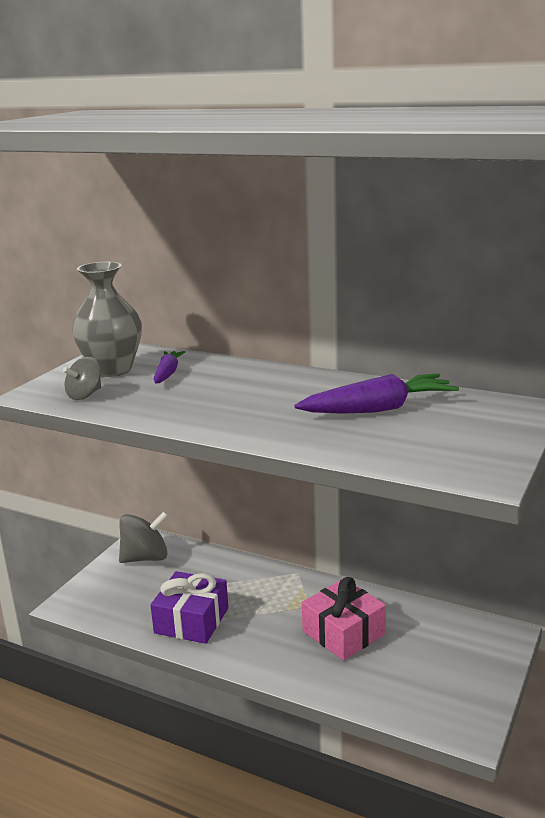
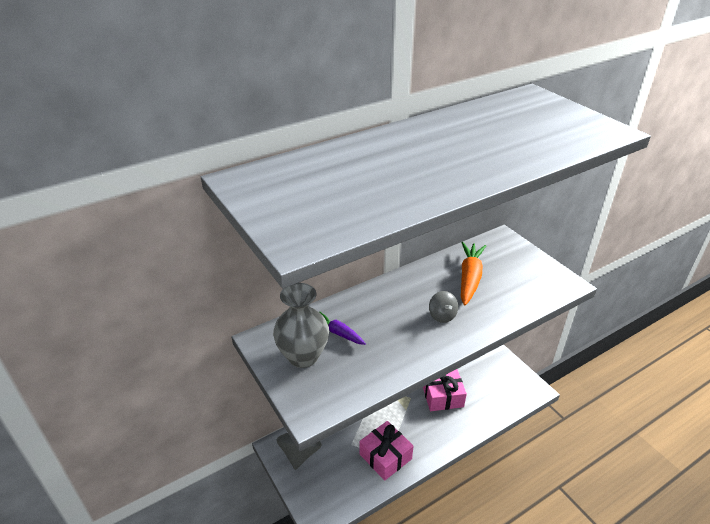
camera: 60 degrees left, 15 degrees up
grey spinning top [63,357,101,400] -> grey spinning top moved to [429,291,458,323]
purple gift [150,571,229,644] -> pink gift [359,421,414,481]
purple carrot [294,373,459,414] -> orange carrot [461,242,486,306]

